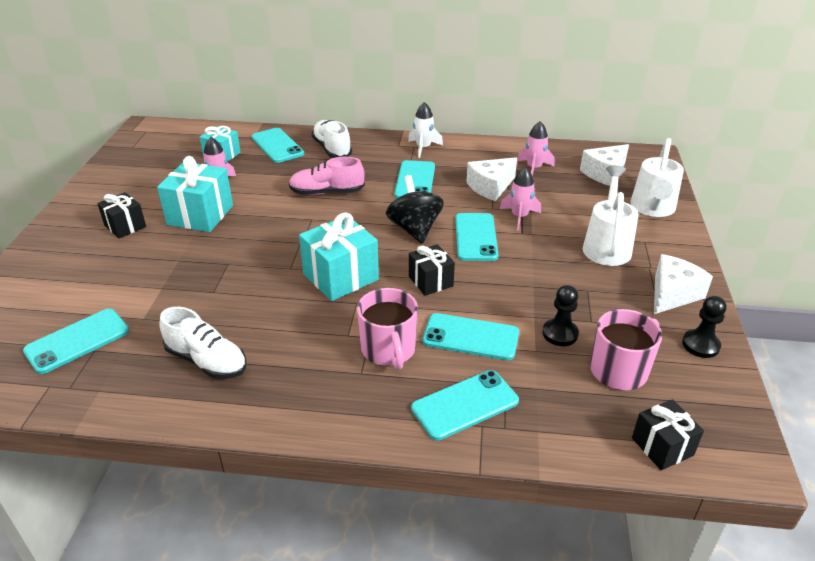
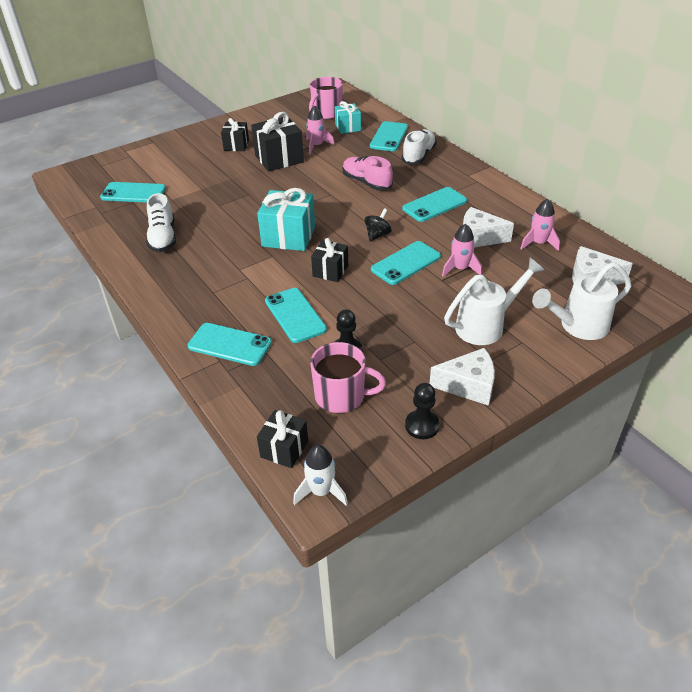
camera: 50 degrees right, 5 degrees up
turquoise gift [157,156,233,232] -> black gift [251,112,304,172]
pink mug [357,288,418,370] -> pink mug moved to [309,77,343,119]
black spinning top [386,175,444,243] -> black spinning top [365,208,392,241], size x0.59
white rocket [408,102,443,158] -> white rocket moved to [293,445,348,506]

